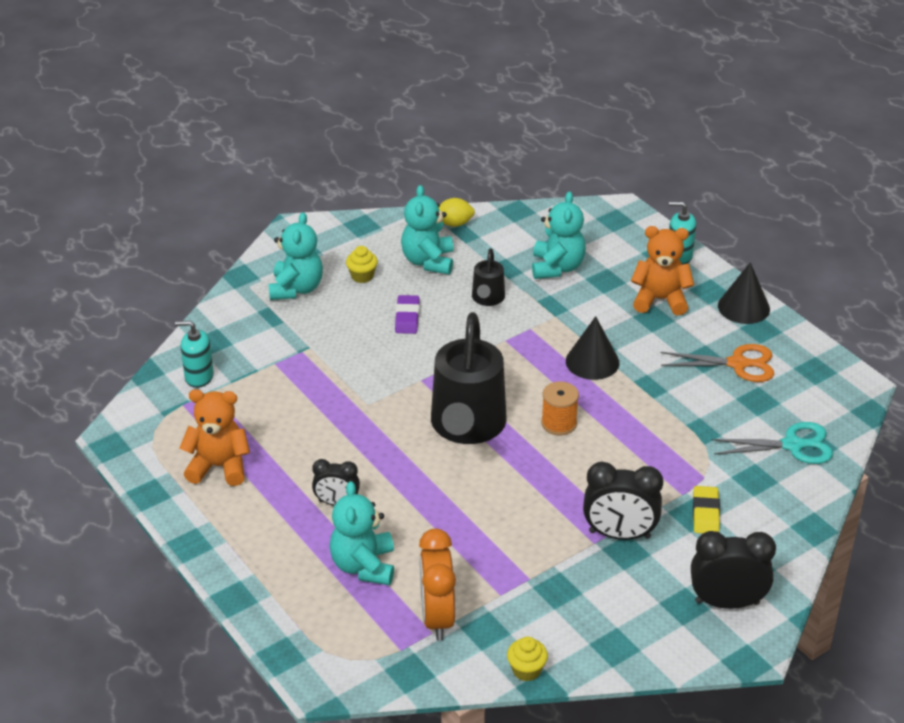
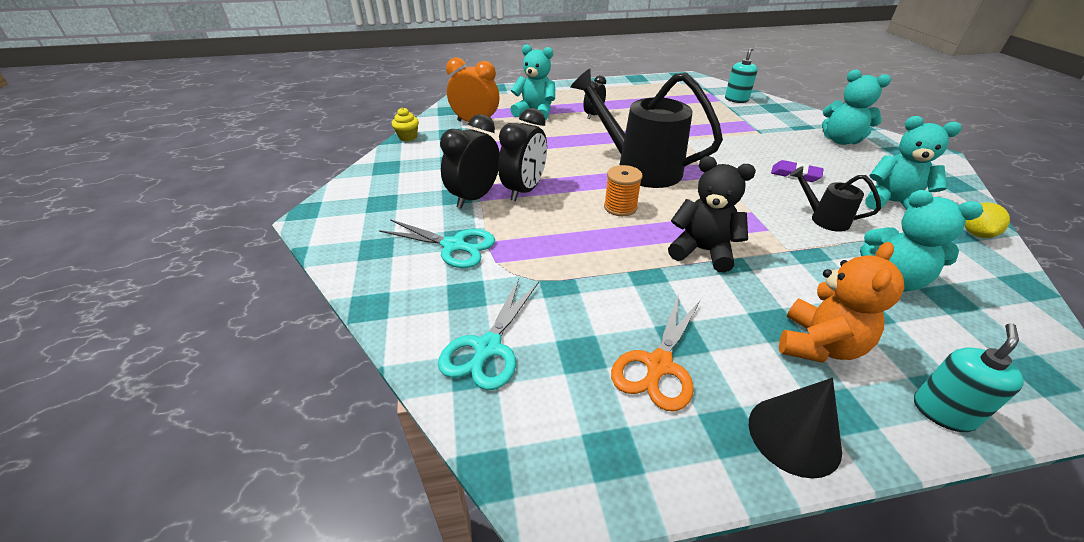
camera: 115 degrees right, 0 degrees up
orange teddy bear [179,389,250,486] -> none
yellow cupcake [346,246,378,283] -> none
black cone [566,316,619,380] -> black teddy bear [668,156,756,273]
black clock [691,531,776,609] -> black clock moved to [498,108,547,201]
yellow eraser [693,486,720,533] -> turquoise scissors [379,219,495,268]

